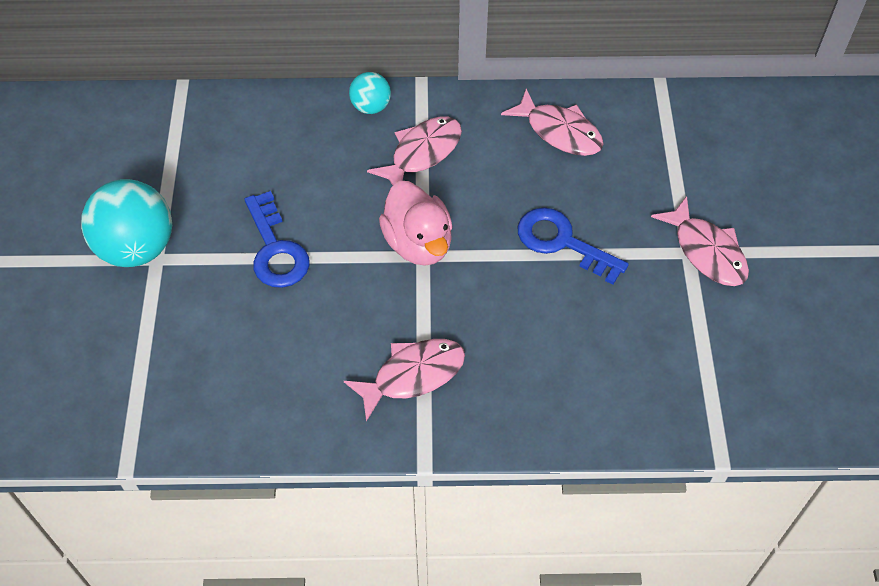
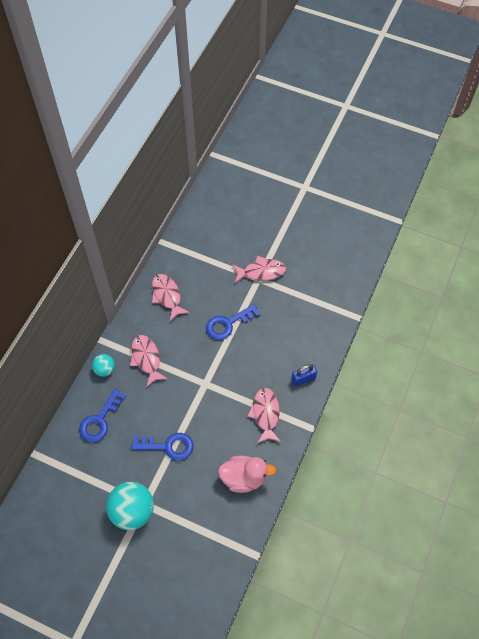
camera: 65 degrees left, 5 degrees up
pink duck [379,181,453,266] -> pink duck moved to [218,456,276,493]
pink fish [501,89,604,156] -> pink fish turned 90 degrees counterclockwise [152,274,190,321]
none -> blue key [79,389,126,442]
none -> blue padlock [291,364,317,387]

